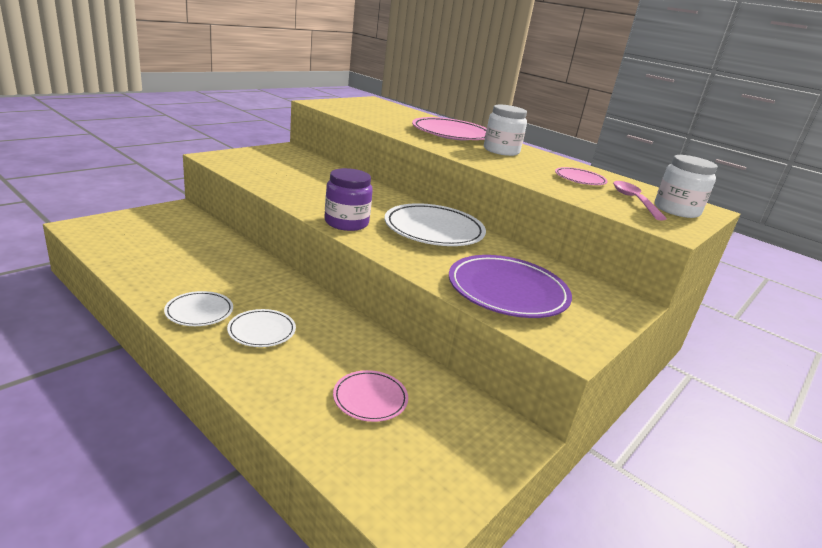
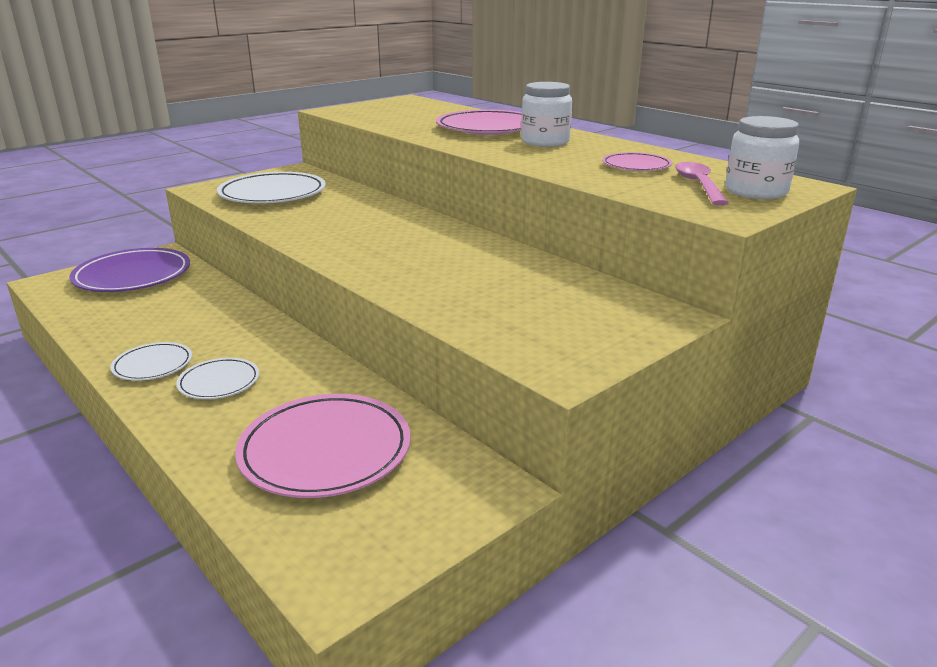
camera: 10 degrees right, 0 degrees up
purple jar [324,168,373,231] -> none
pink plate [333,370,408,422] -> pink plate [235,394,411,498], size x1.86
white plate [385,203,486,246] -> white plate moved to [217,172,326,203]
purple plate [449,255,572,318] -> purple plate moved to [70,248,190,292]

